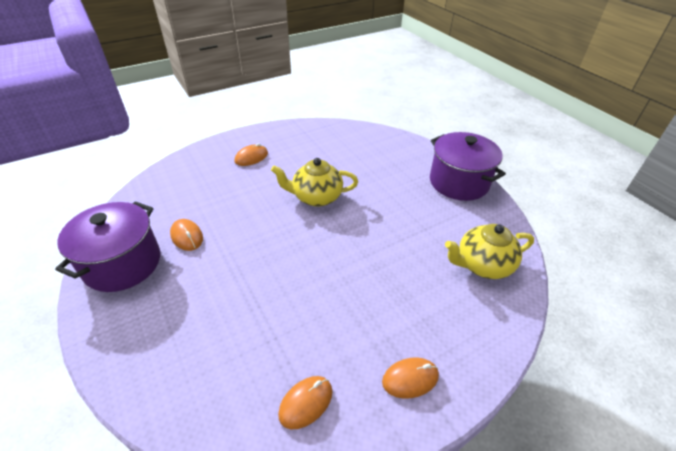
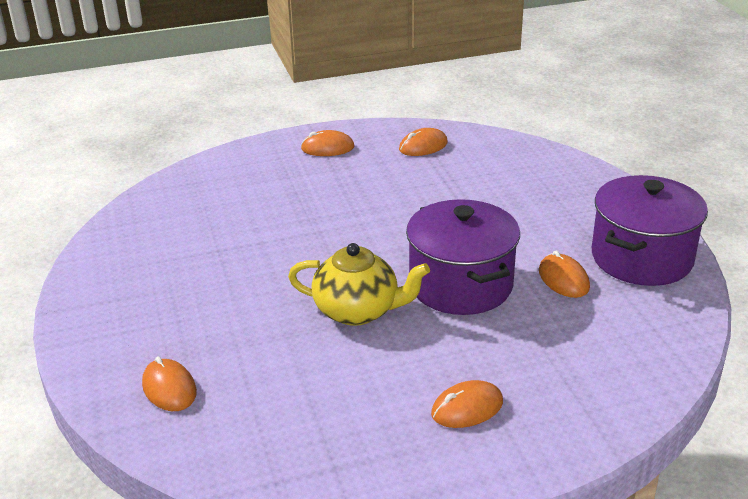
camera: 165 degrees left, 10 degrees down
purple pot [430,132,506,201] -> purple pot moved to [406,199,520,315]
yellow teapot [445,224,534,279] -> none
none -> orange mouse [142,356,197,411]

